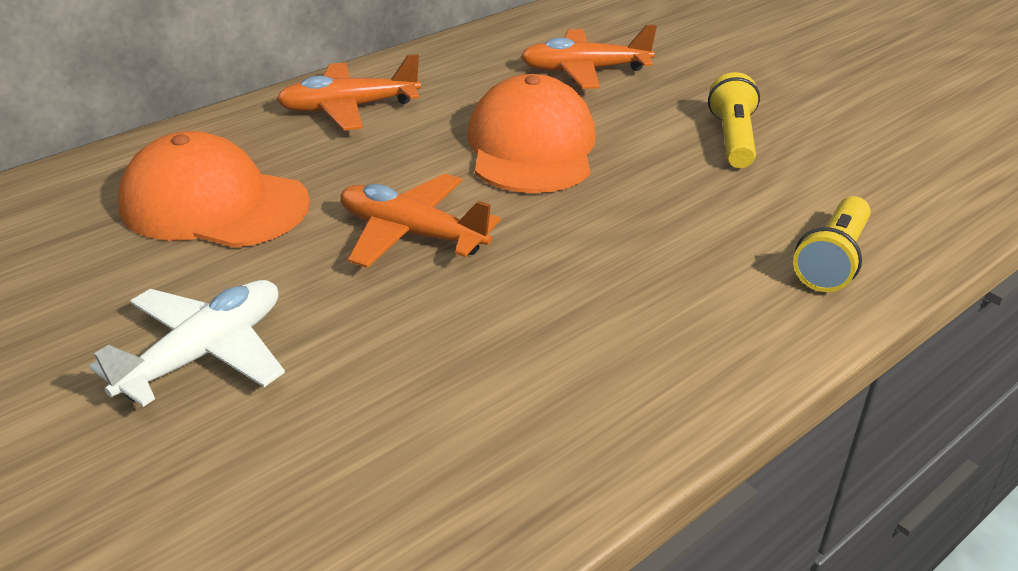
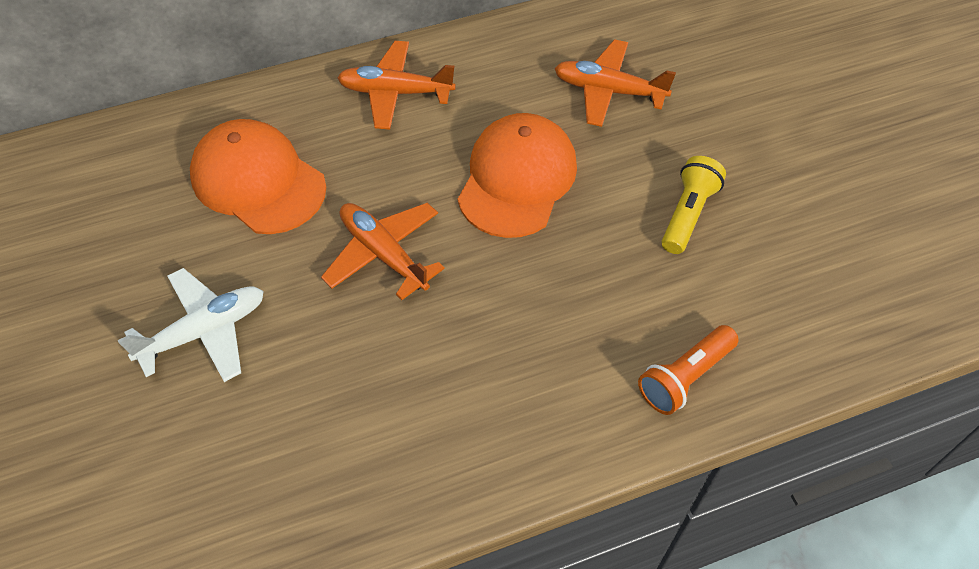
camera: 20 degrees right, 20 degrees up
yellow flashlight [793,196,871,292] -> orange flashlight [638,325,738,415]

